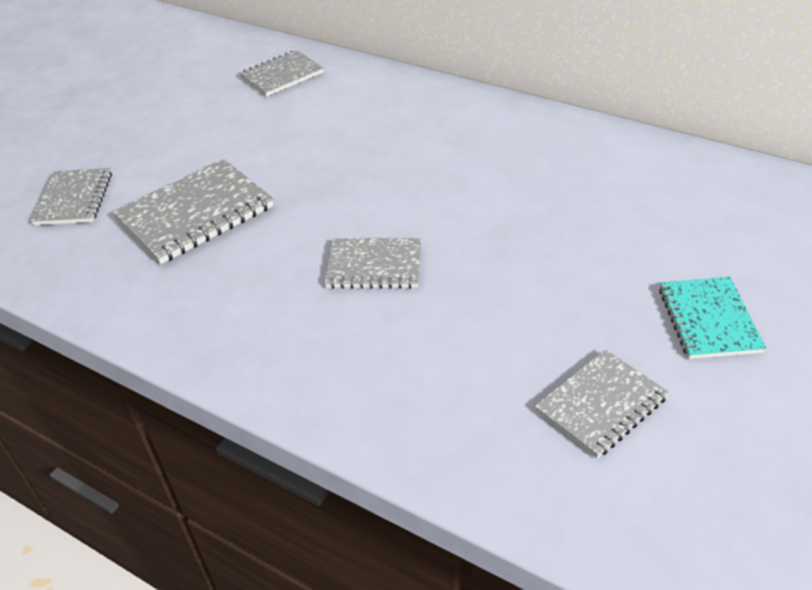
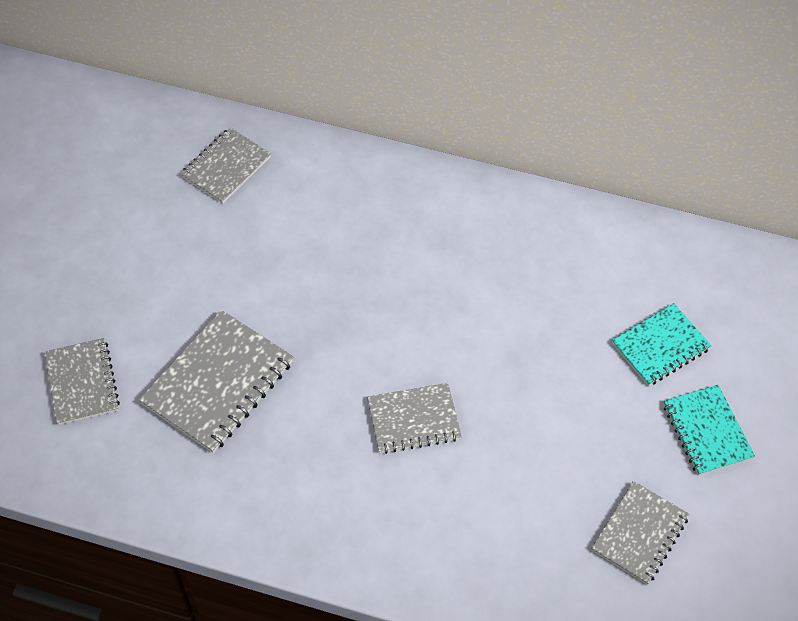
camera: 20 degrees left, 15 degrees up
none -> turquoise notebook [612,303,712,386]

